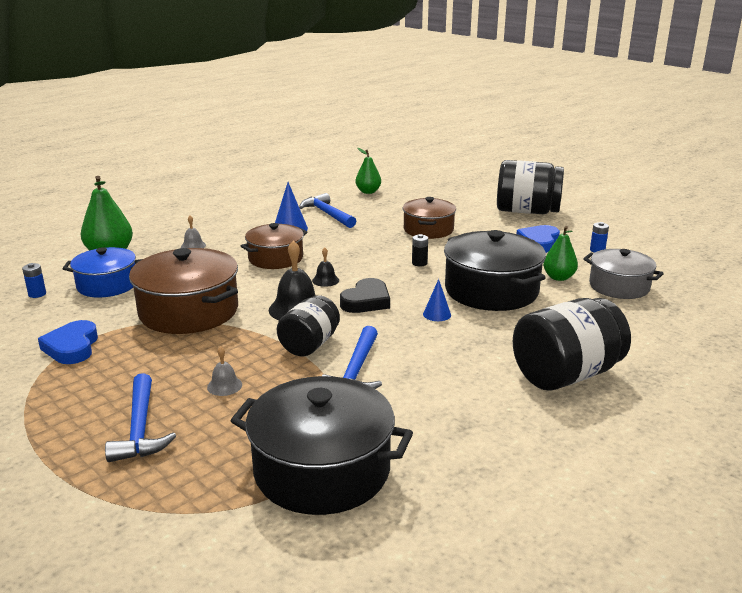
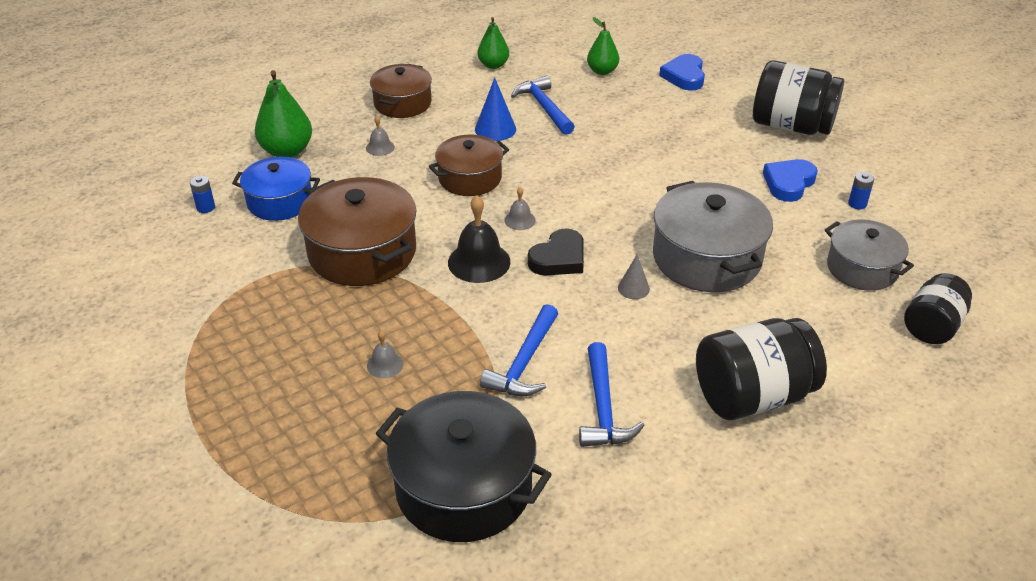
camera: 10 degrees right, 15 degrees up
blue heart [38,320,98,364] -> blue heart moved to [659,54,705,91]
blue hammer [105,373,176,462] -> blue hammer moved to [579,342,645,447]
black jar [277,295,340,356] -> black jar moved to [904,273,972,344]
black bell [312,248,339,287] -> grey bell [504,187,536,230]
brown pot [403,197,456,239] -> brown pot moved to [370,64,432,118]
black battery [412,234,428,266] -> none
blue cone [423,279,451,321] -> grey cone [618,254,650,299]
black pot [444,230,546,311] -> grey pot [653,181,773,292]
green pear [543,226,578,281] -> green pear moved to [477,17,509,69]

